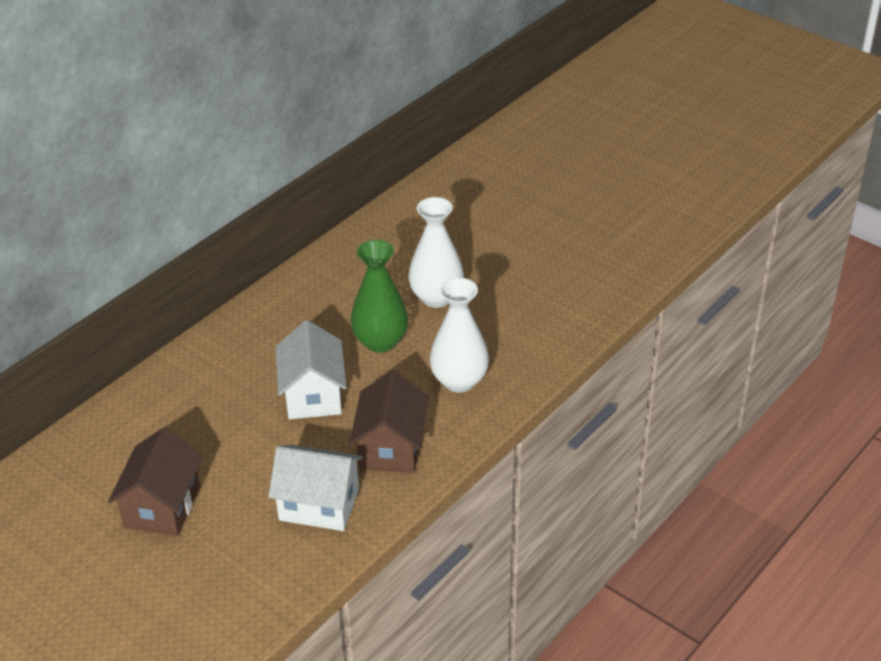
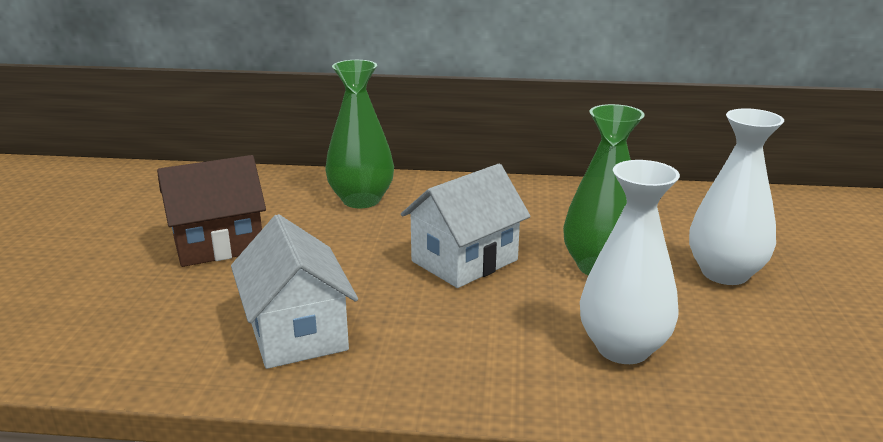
camera: 55 degrees right, 15 degrees down
brown house [350,370,429,473] -> none
none -> green vase [325,60,394,208]

